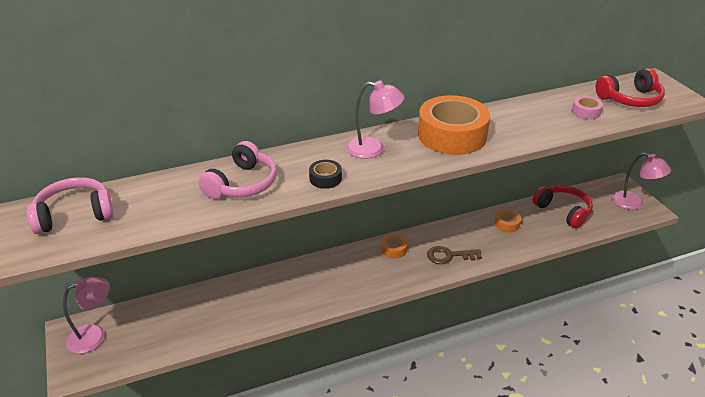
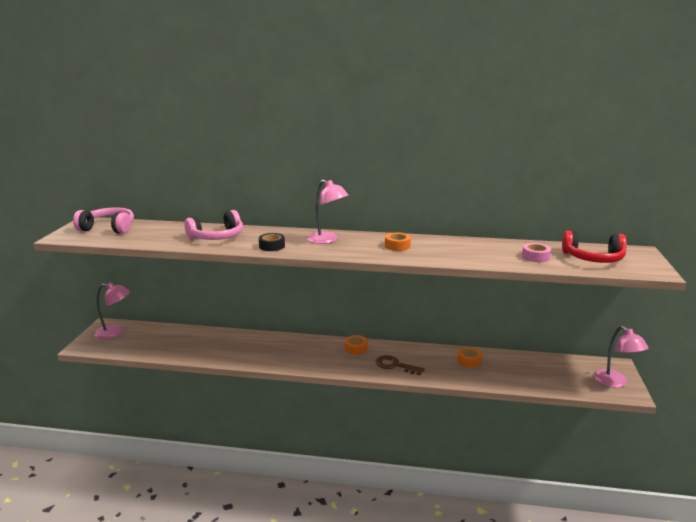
camera: 30 degrees right, 15 degrees down
orange tape [418,95,490,155] -> orange tape [385,232,411,251], size x0.43
red headphones [532,185,593,229] -> none

